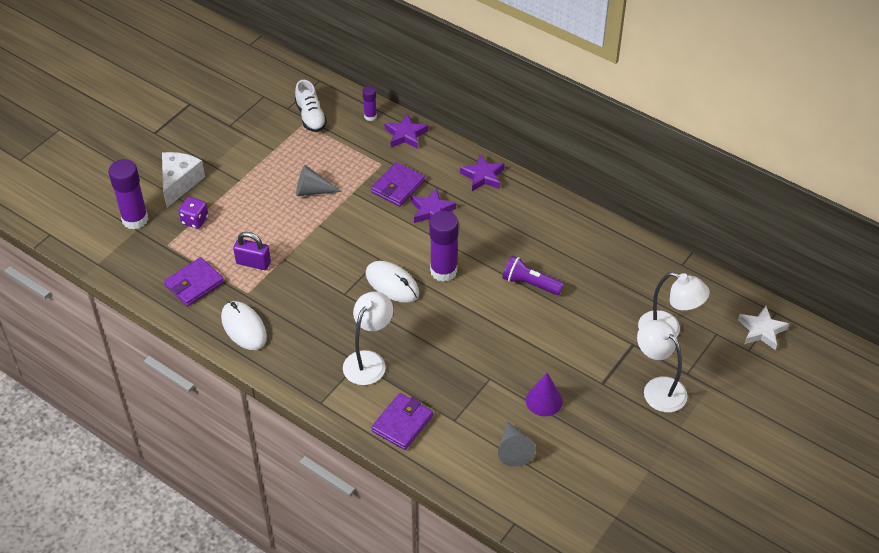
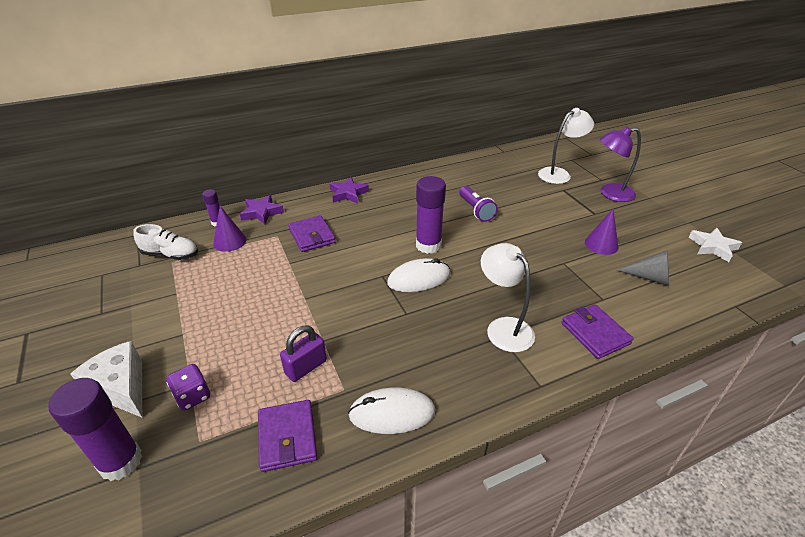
camera: 60 degrees left, 10 degrees down
grey cone [296,165,342,196] -> none
purple star [411,188,456,223] -> none
purple flashlight [502,255,564,295] -> purple flashlight turned 75 degrees counterclockwise [459,186,498,222]
white lamp [637,320,688,412] -> purple lamp [600,126,641,202]
white star [738,306,789,350] -> white star moved to [689,228,742,262]
none -> purple cone [213,206,247,252]

